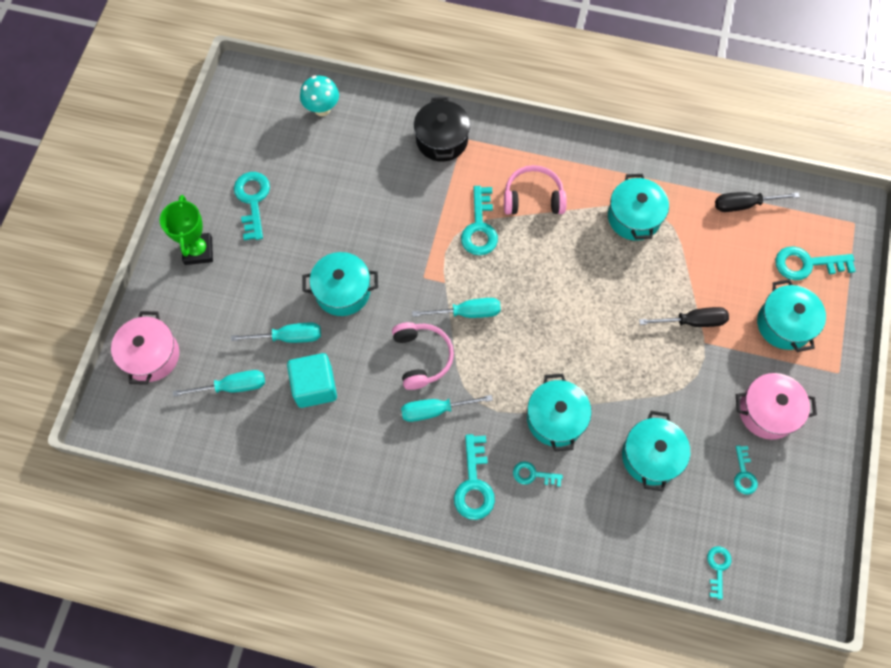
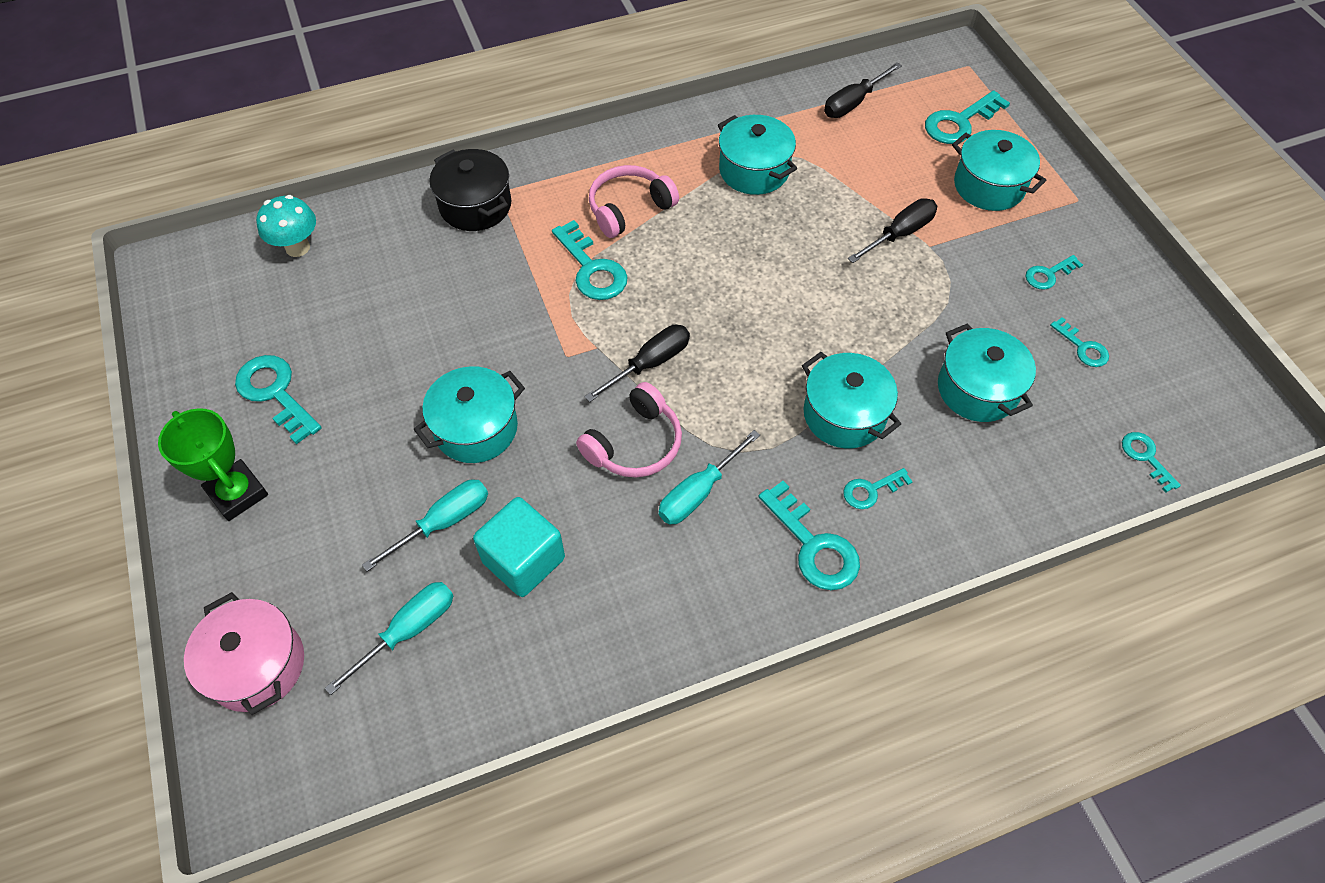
camera: 35 degrees left, 10 degrees down
pink headphones [392,322,454,390] -> pink headphones turned 90 degrees clockwise [576,382,682,478]
turquoise screwdriver [412,298,501,318] -> black screwdriver [585,325,690,402]
pink pot [736,373,817,440] -> turquoise key [1026,255,1083,290]

